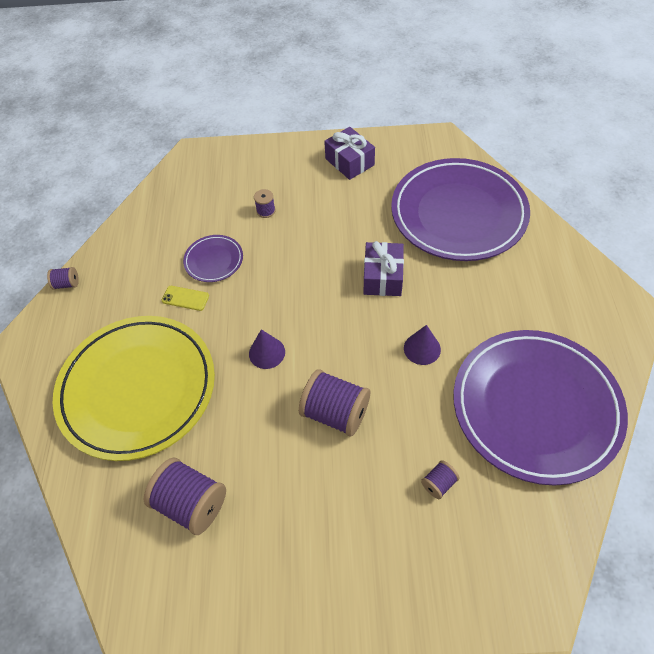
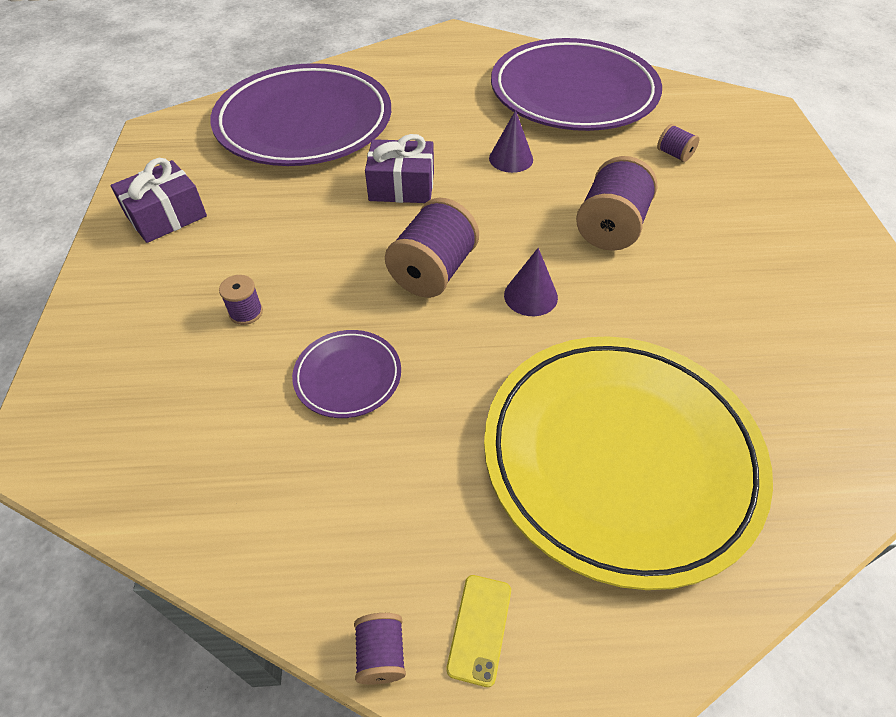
camera: 95 degrees left, 5 degrees down
purple spool [144,458,226,535] -> purple spool moved to [385,198,479,298]
yellow phone [162,286,209,311] -> yellow phone moved to [446,575,511,687]

